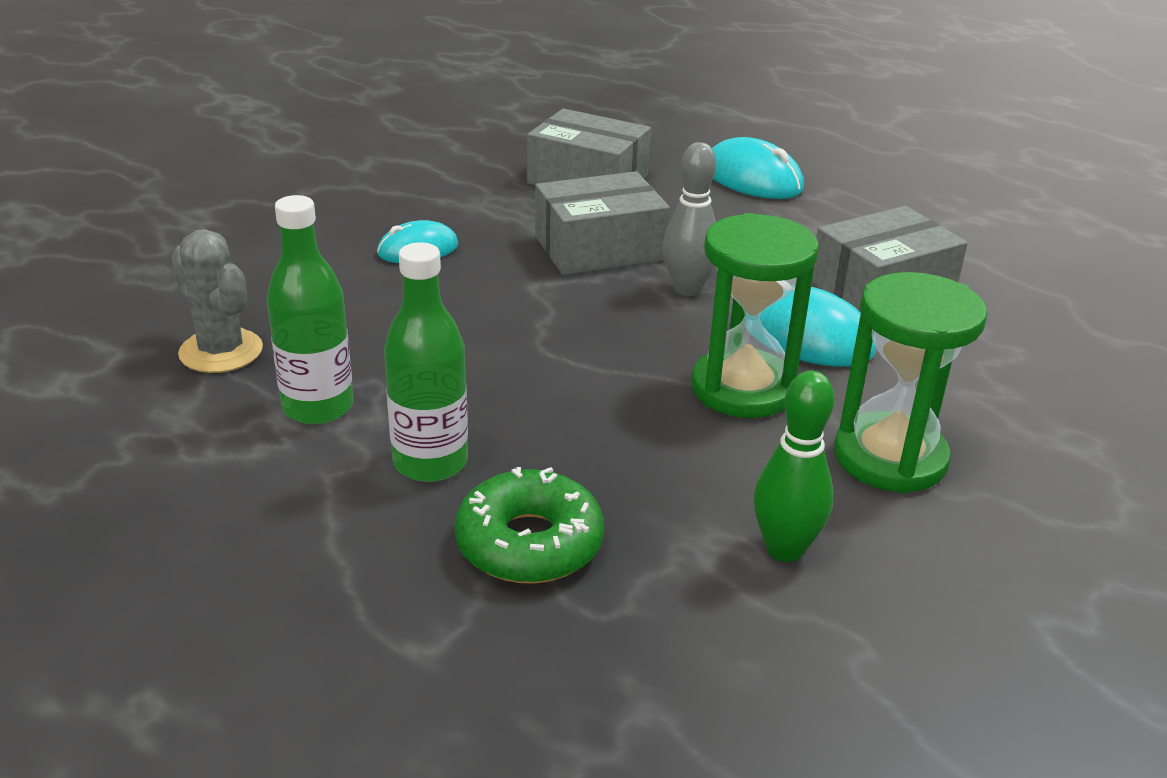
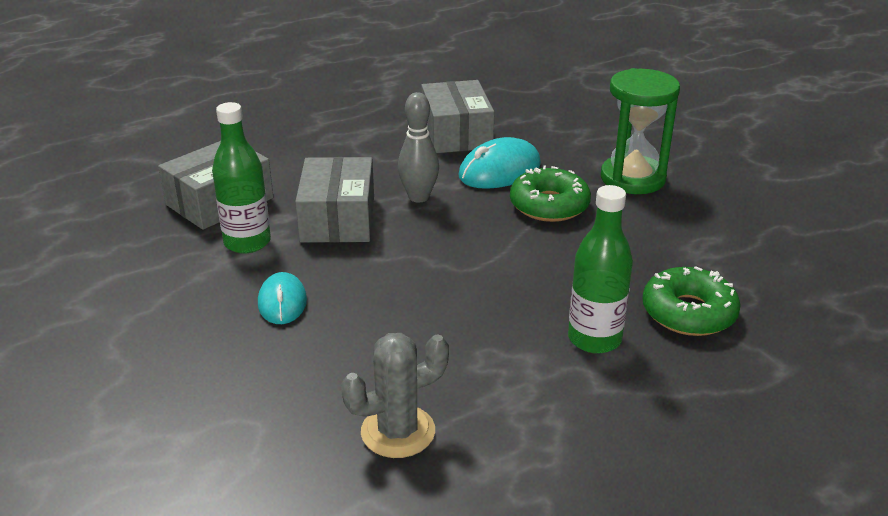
camera: 70 degrees left, 0 degrees up
green bottle [267,195,353,424] -> green bottle moved to [212,102,271,254]
green hourglass [691,213,819,418] -> green donut [510,166,591,222]
turquoise mouse [712,137,804,199] -> none
green bowling pin [754,370,835,562] -> none

